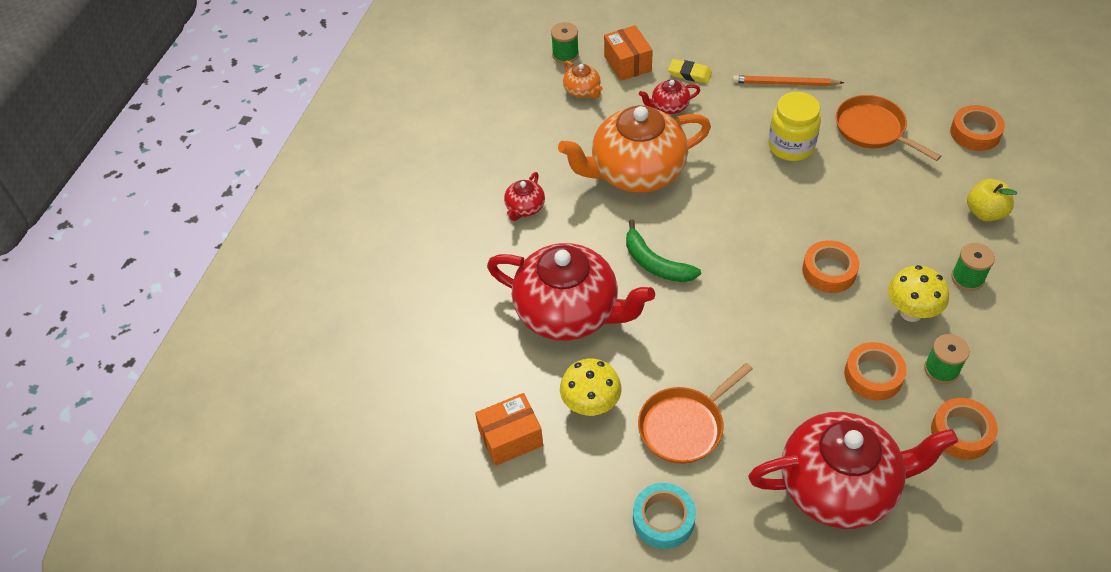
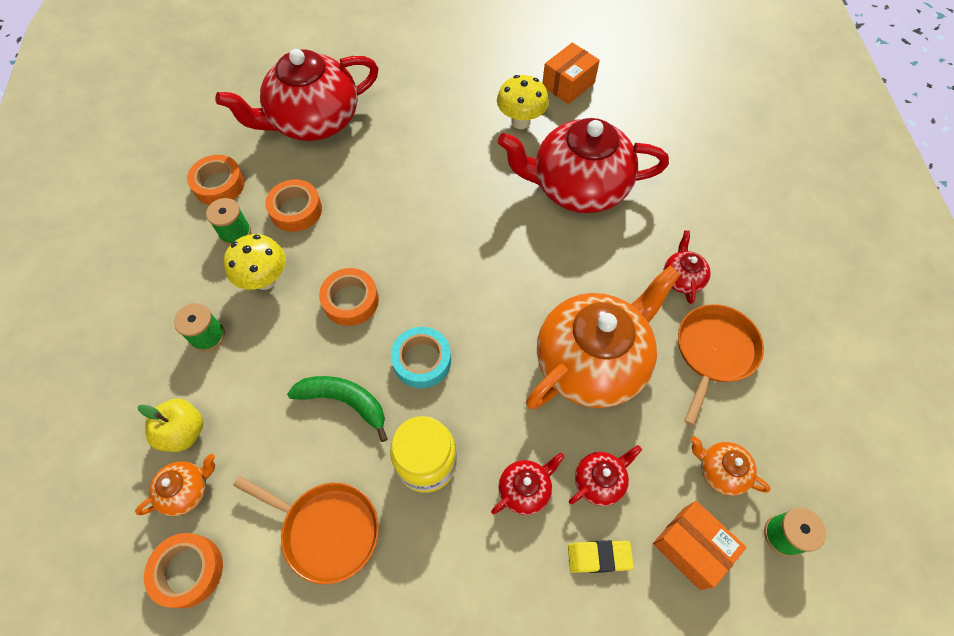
camera: 155 degrees right, 10 degrees up
green banana [626,220,701,282] -> green banana moved to [287,376,388,442]
turquoise tape [633,483,696,549] -> turquoise tape moved to [391,327,451,388]
orange pan [638,363,753,464] -> orange pan moved to [678,304,764,426]
orange pencil [732,75,844,86] -> none
none -> orange teapot [135,454,215,516]
none -> red teapot [491,453,564,515]

